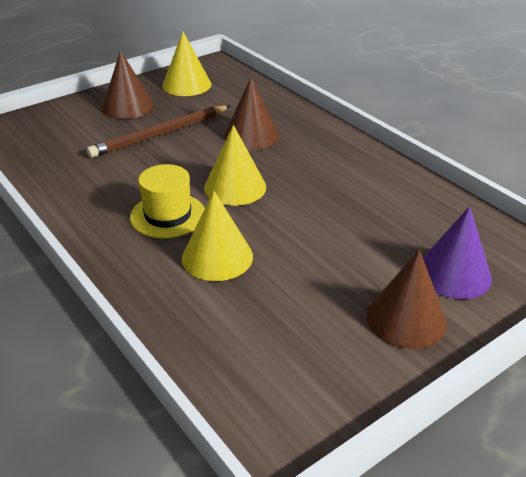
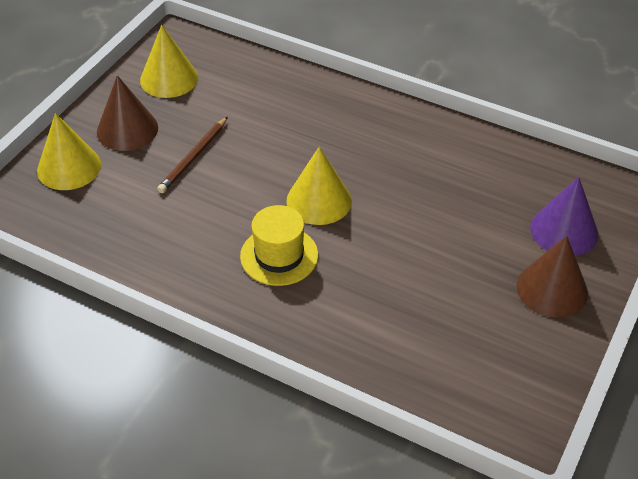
camera: 25 degrees left, 10 degrees up
brown pencil [87,105,231,158] -> brown pencil [157,117,228,193], size x0.67
yellow cone [182,191,253,281] -> yellow cone moved to [37,113,101,190]
brown cone [224,77,279,150] -> none

